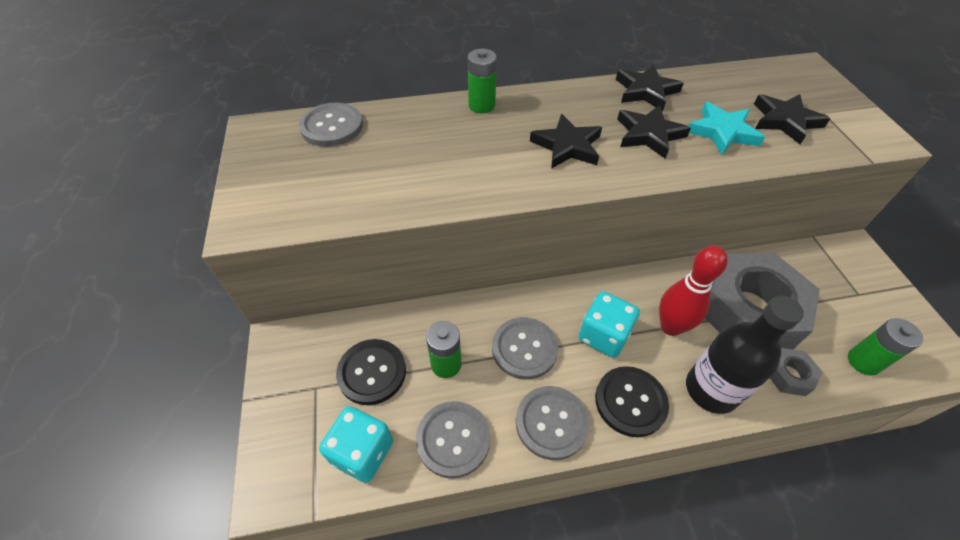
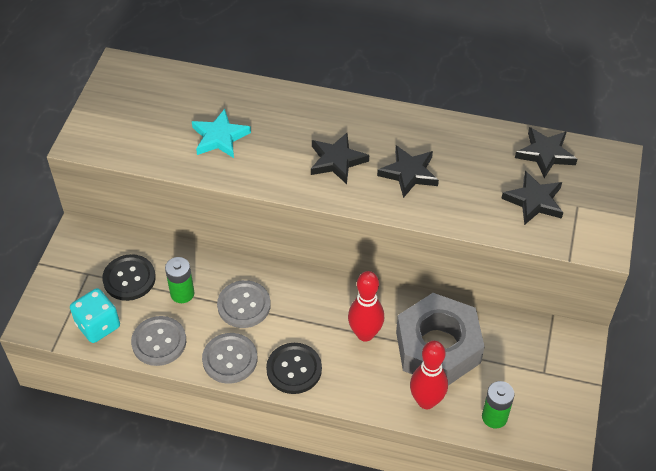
camera: 25 degrees right, 0 degrees up
grey button [299,103,363,147] -> none
green battery [468,49,497,113] -> none
turquoise dice [579,291,640,358] -> none
black star [616,64,684,111] -> black star moved to [515,127,578,178]
black bottle [686,296,804,414] -> none
turquoise star [688,102,765,155] -> turquoise star moved to [192,109,251,158]
grey nut [770,348,823,396] -> red bowling pin [410,341,448,409]

